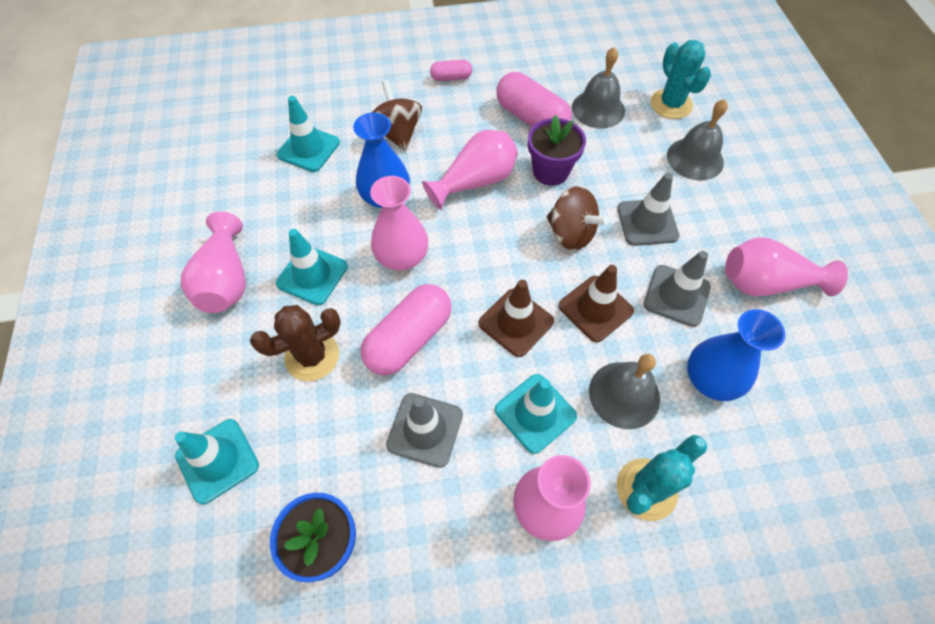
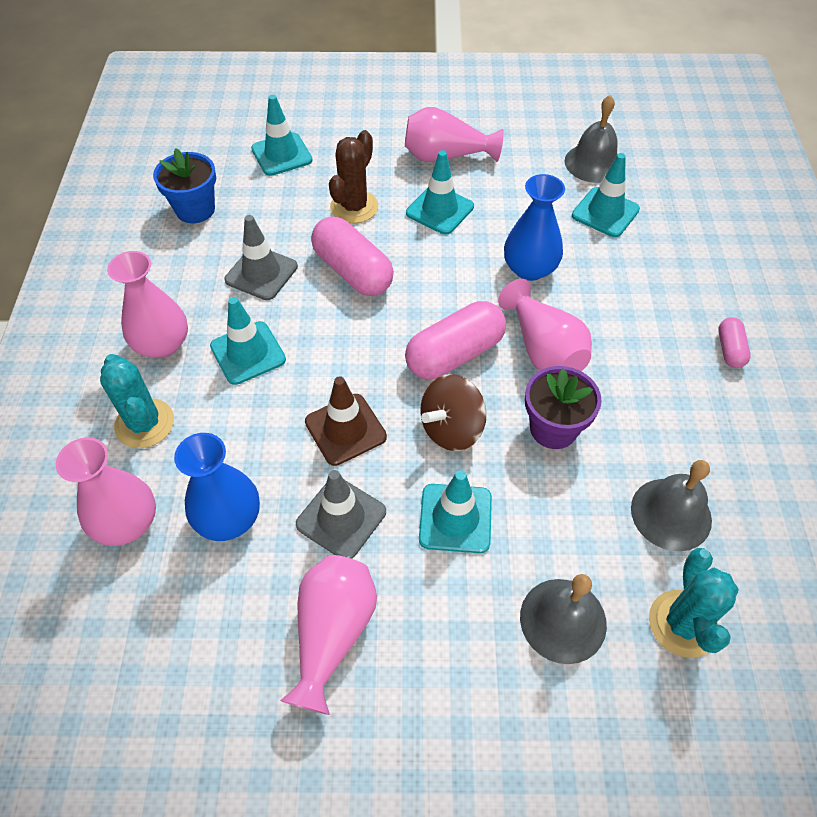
camera: 100 degrees right, 5 degrees down
brown cactus [250,305,341,381] -> brown cactus turned 45 degrees clockwise [329,130,378,223]
pink vase [370,176,428,271] -> pink vase moved to [56,437,156,546]
brown spinning top [371,80,422,151] -> none
brown traffic cone [479,280,554,357] -> none
pink capsule [496,72,572,127] -> pink capsule moved to [405,301,506,379]
grey bell [589,354,660,429] -> grey bell moved to [565,95,618,183]
grey traffic cone [617,173,680,246] -> turquoise traffic cone [419,470,492,553]
turquoise cactus [650,40,711,119] -> turquoise cactus turned 75 degrees counterclockwise [649,548,739,658]

